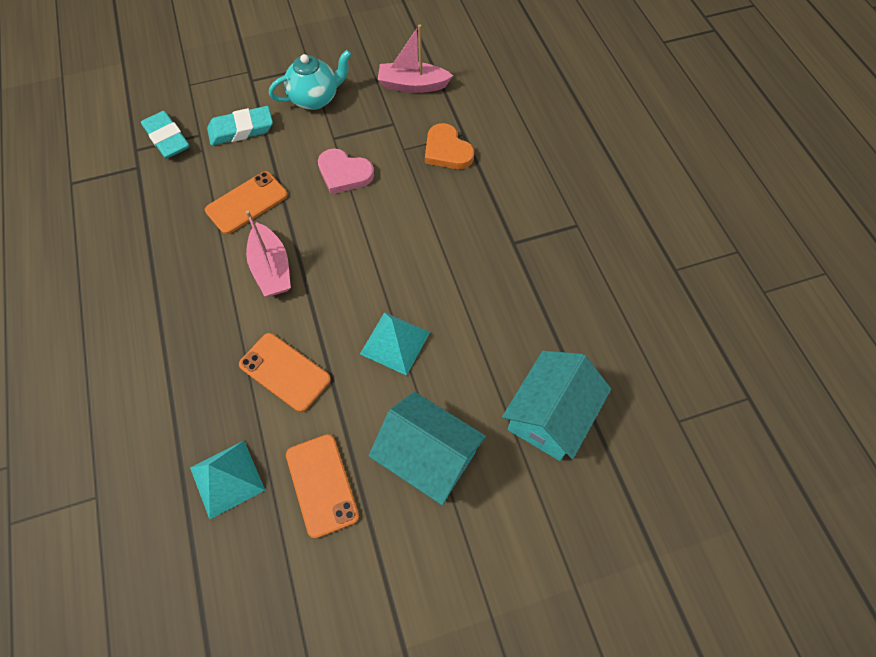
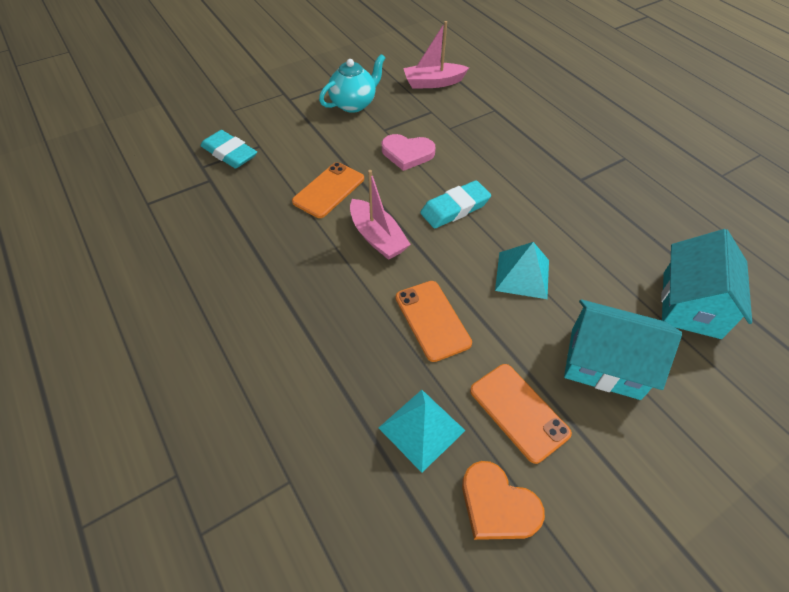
camera: 15 degrees left, 10 degrees down
turquoise eraser [207,106,273,145] -> turquoise eraser moved to [420,180,491,229]
orange phone [239,333,331,412] -> orange phone turned 45 degrees clockwise [396,281,472,362]
orange heart [425,123,474,169] -> orange heart moved to [462,461,545,540]

